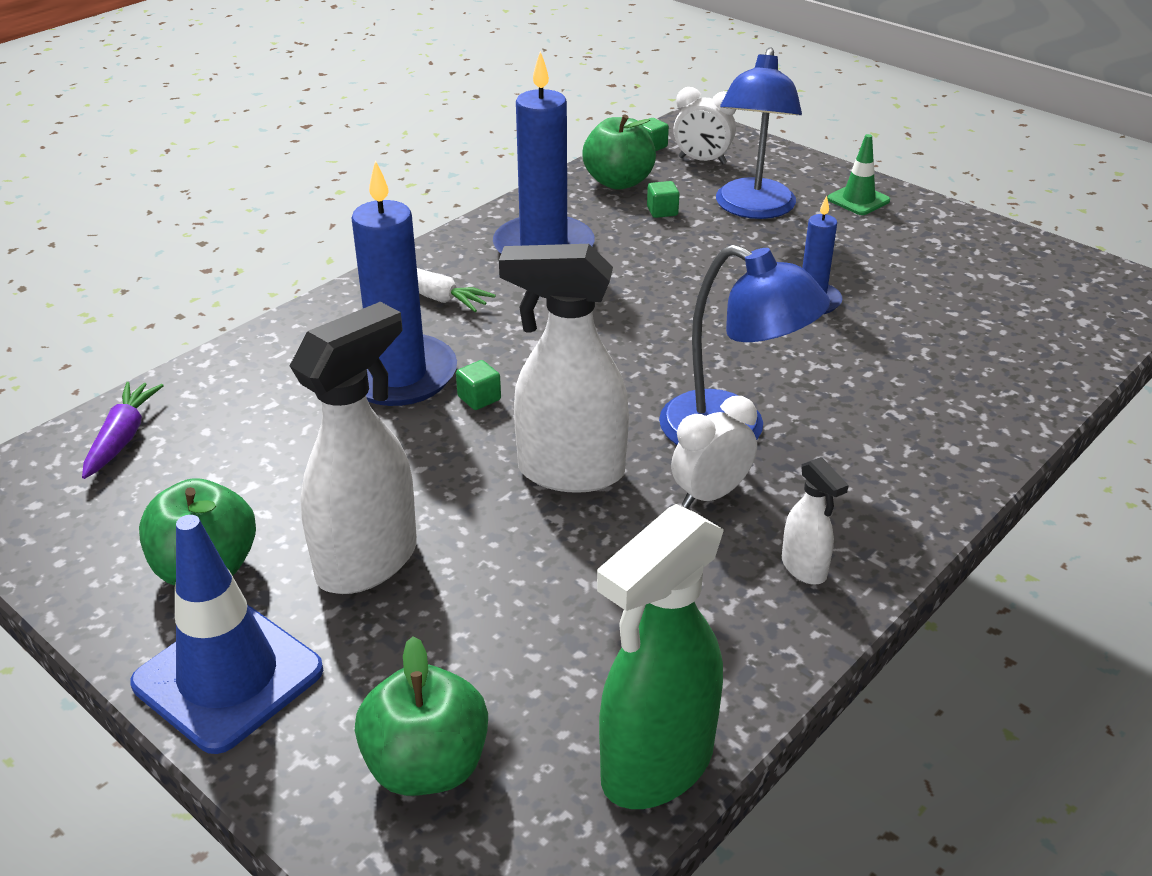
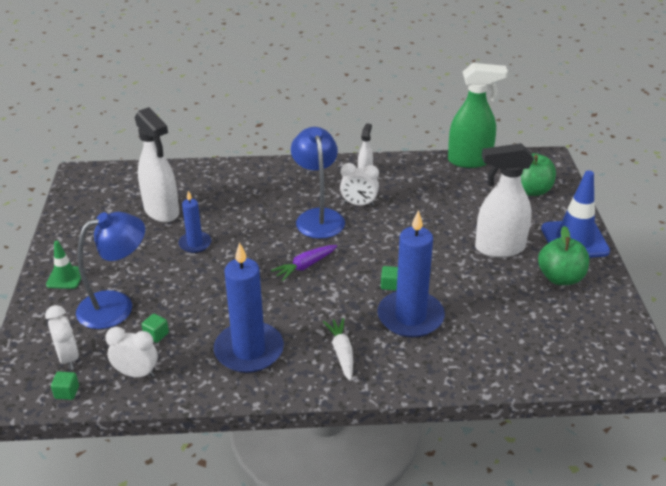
camera: 135 degrees left, 0 degrees up
purple carrot [82,382,164,479] -> purple carrot moved to [271,245,337,281]
white spray bottle [499,244,629,493] -> white spray bottle moved to [135,107,179,222]
green apple [582,114,656,190] -> white clock [105,327,158,378]

